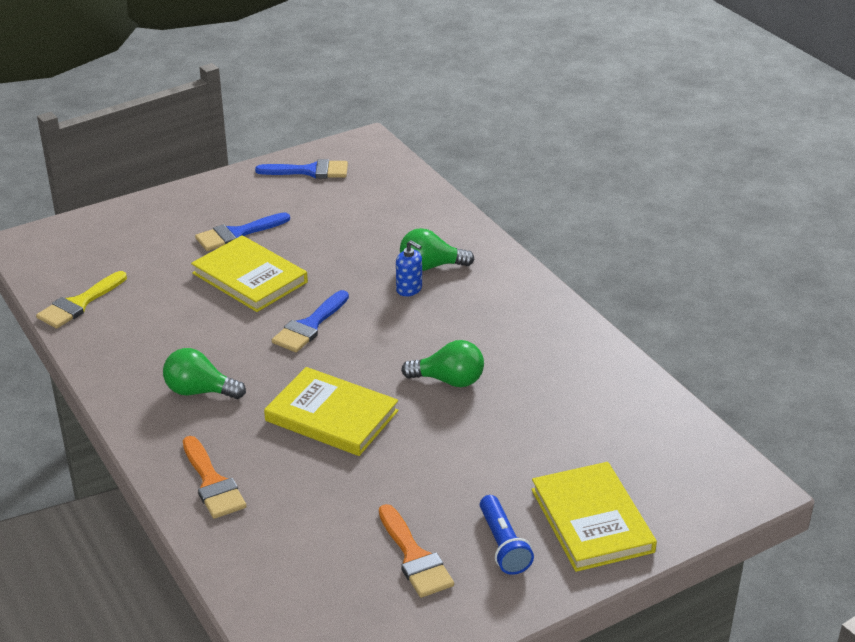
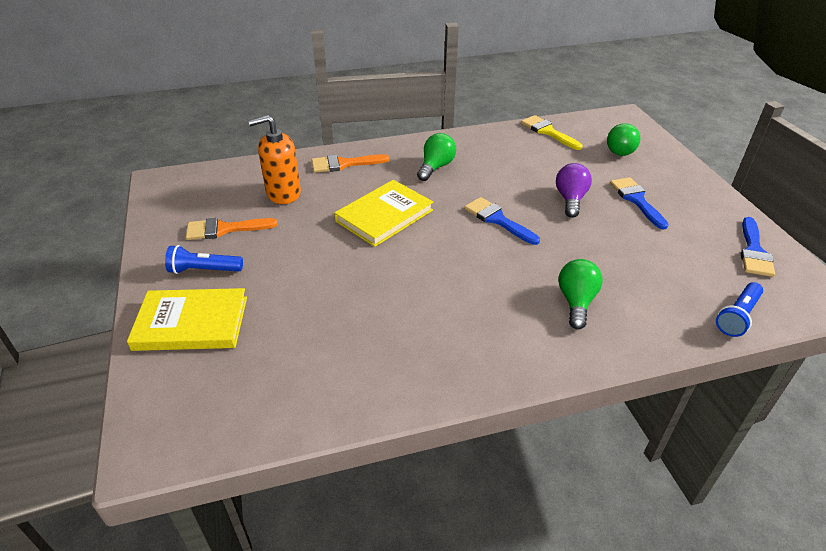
camera: 105 degrees right, 5 degrees up
yellow book [191,235,308,312] -> purple light bulb [556,163,592,218]
blue soap dispenser [396,240,422,297] -> none
green light bulb [401,340,484,387] -> green light bulb moved to [607,123,640,156]
none -> orange soap dispenser [248,115,301,204]
none -> blue flashlight [716,282,763,337]

